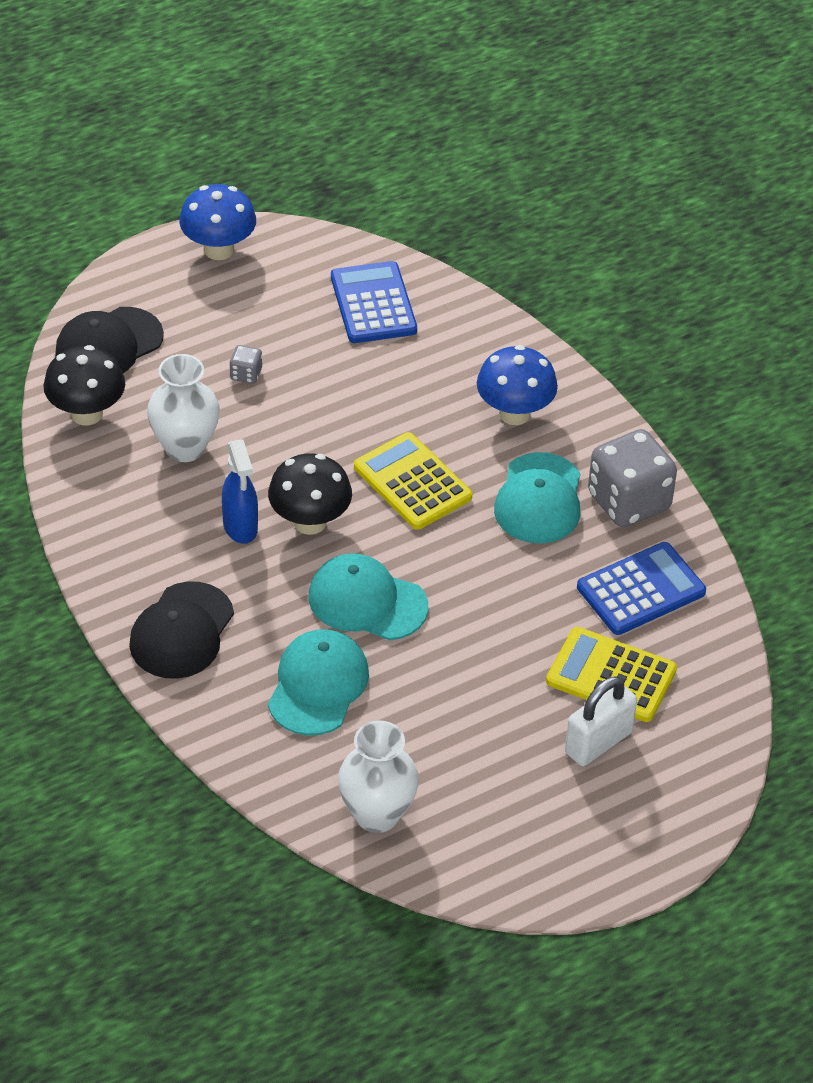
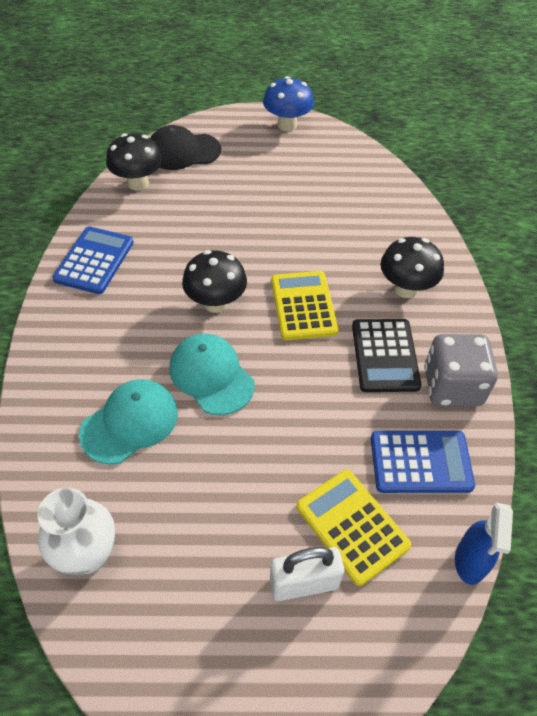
camera: 30 degrees right, 5 degrees up
black cap [129,582,234,679] -> none
white vase [147,354,220,462] -> none
blue spray bottle [222,439,258,544] -> blue spray bottle moved to [455,503,513,585]
grey dice [229,345,262,384] -> none
blue calculator [331,261,417,343] -> blue calculator moved to [52,226,134,294]
blue mushroom [477,345,558,425] -> black mushroom [381,237,444,298]
turquoise cap [494,452,580,544] -> black calculator [352,319,421,392]

